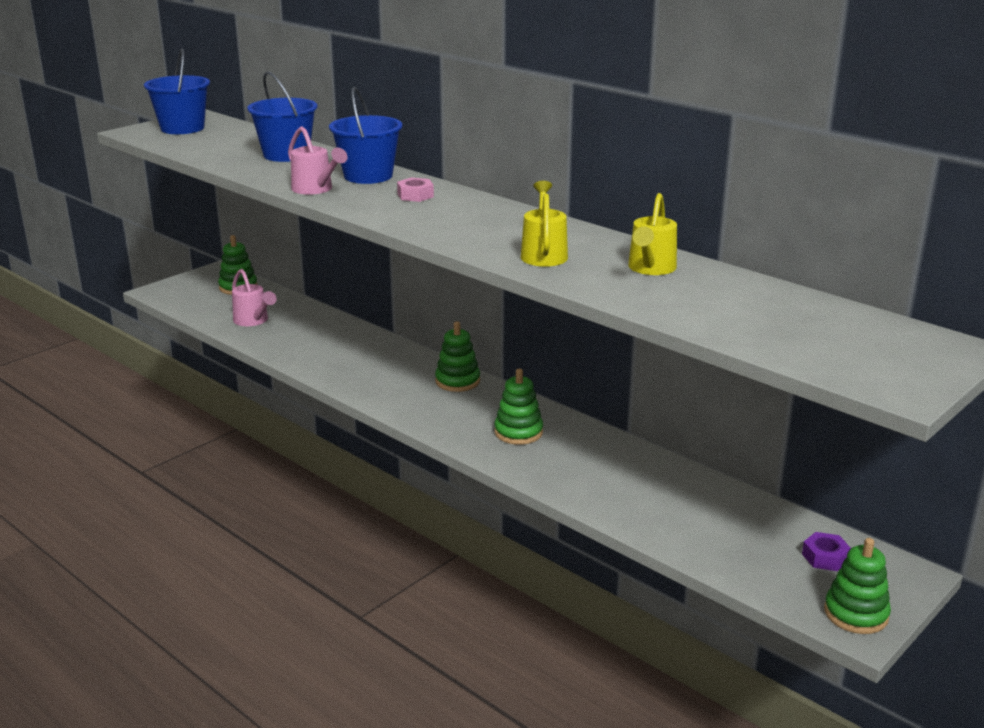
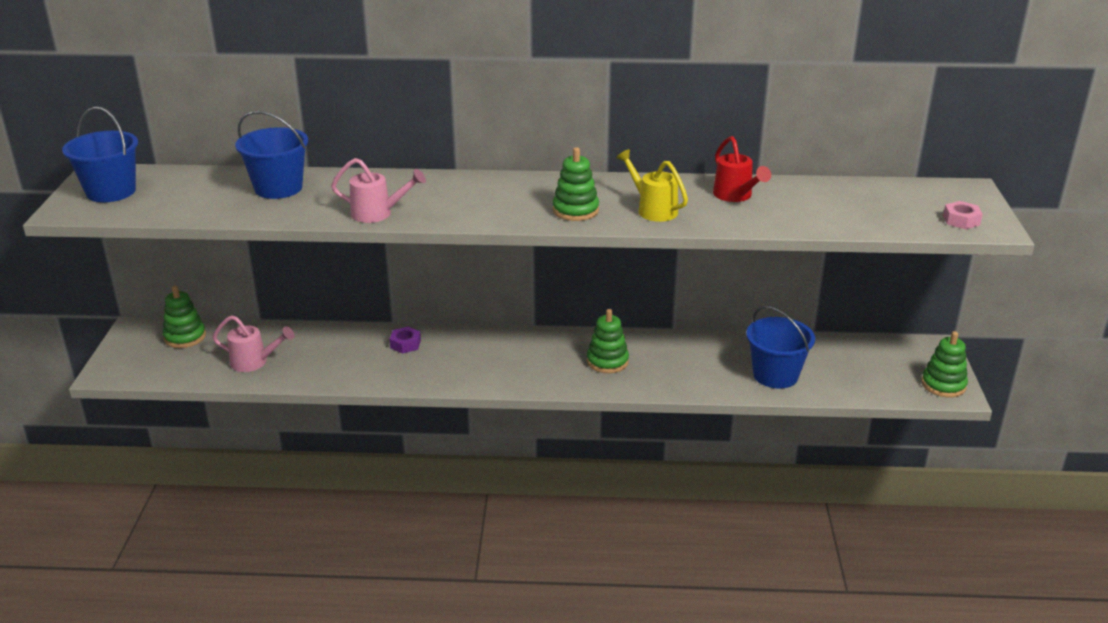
camera: 40 degrees left, 5 degrees up
blue bucket [329,87,403,184] -> blue bucket moved to [746,306,815,389]
pink nut [397,178,434,202] -> pink nut moved to [943,201,983,229]
green stacking toy [435,321,480,392] -> green stacking toy moved to [553,147,599,221]
yellow watering can [628,193,677,275] -> red watering can [713,136,771,202]
purple nut [802,532,851,571] -> purple nut moved to [389,327,421,354]

